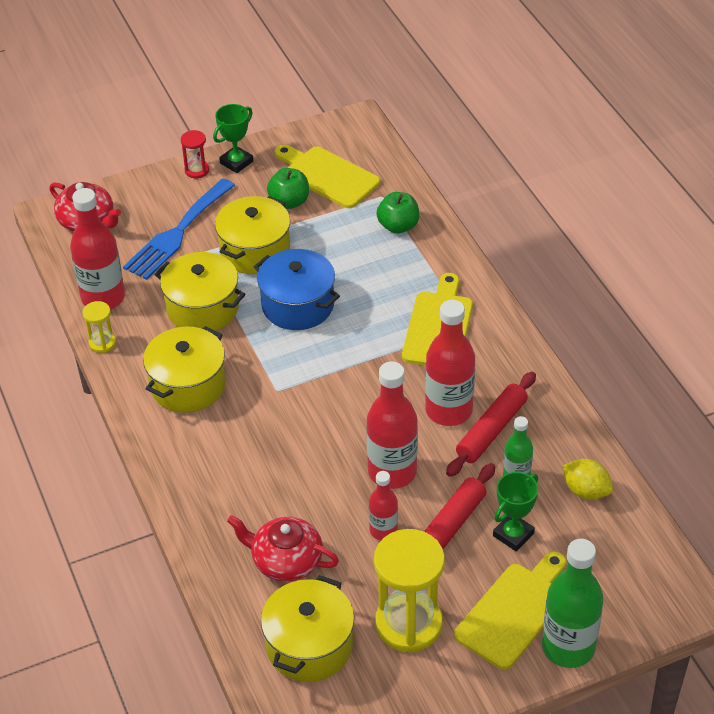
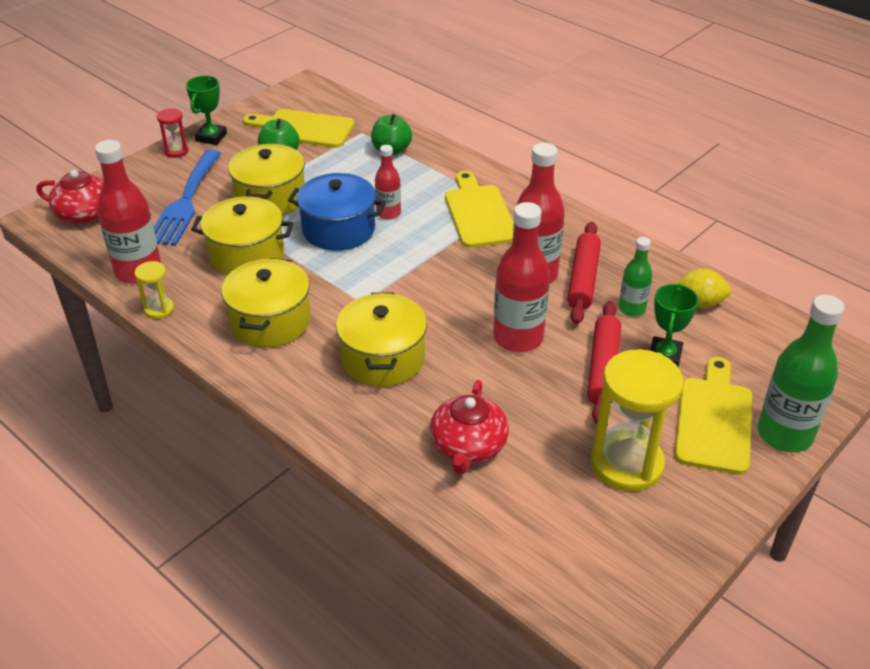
camera: 25 degrees left, 5 degrees down
red teapot [227,515,339,582] -> red teapot turned 75 degrees counterclockwise [430,380,509,474]
yellow pot [261,575,354,682] -> yellow pot moved to [336,293,427,387]
red bottle [369,471,398,540] -> red bottle moved to [375,145,401,220]

